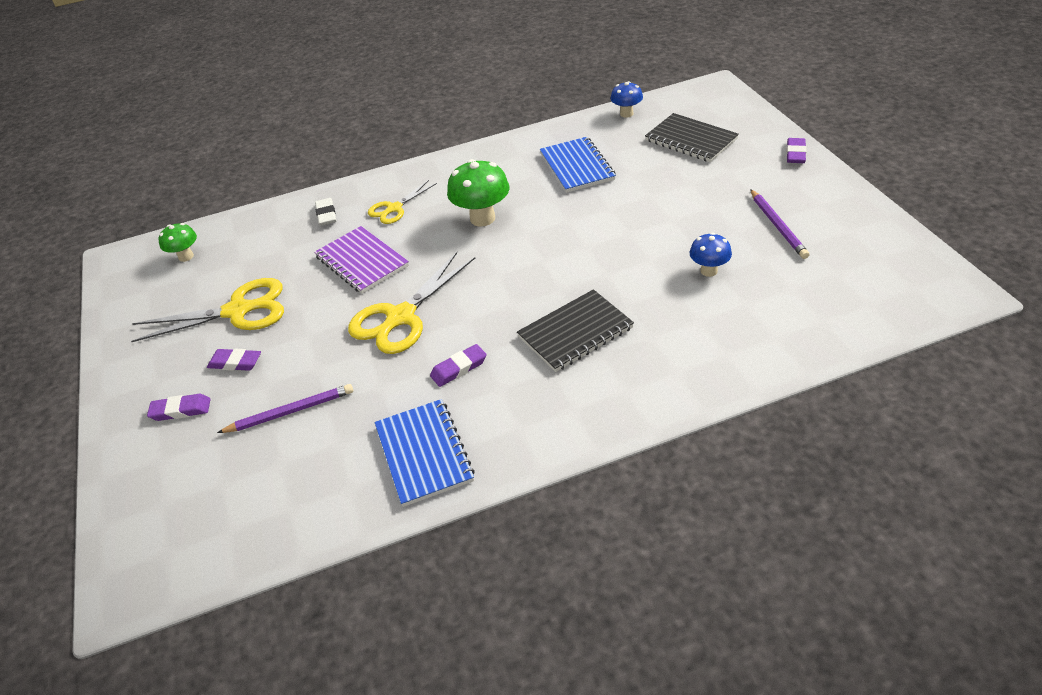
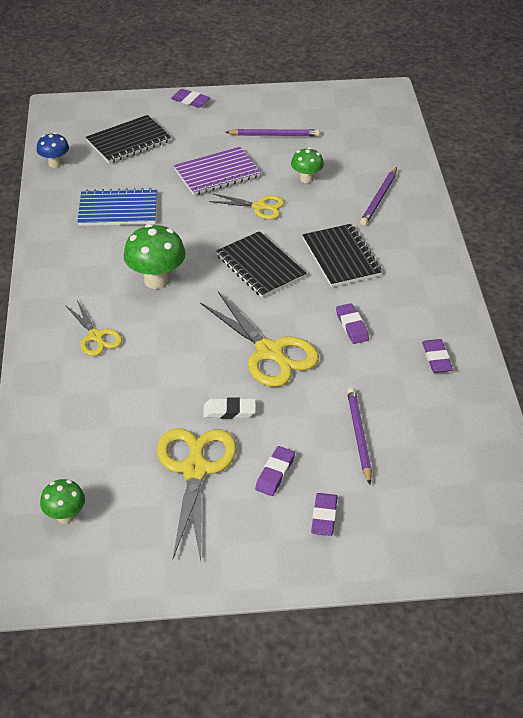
camera: 80 degrees left, 0 degrees up
purple notebook [314,226,409,294] -> purple notebook moved to [174,147,261,195]
white eraser [315,198,336,226] -> white eraser moved to [203,397,256,419]
blue notebook [375,399,475,507] -> purple eraser [422,339,453,373]
blue mushroom [690,233,732,277] -> green mushroom [291,148,324,183]
none -> yellow scissors [209,194,285,219]
none -> black notebook [216,231,307,298]
none -> purple pencil [360,167,397,226]

